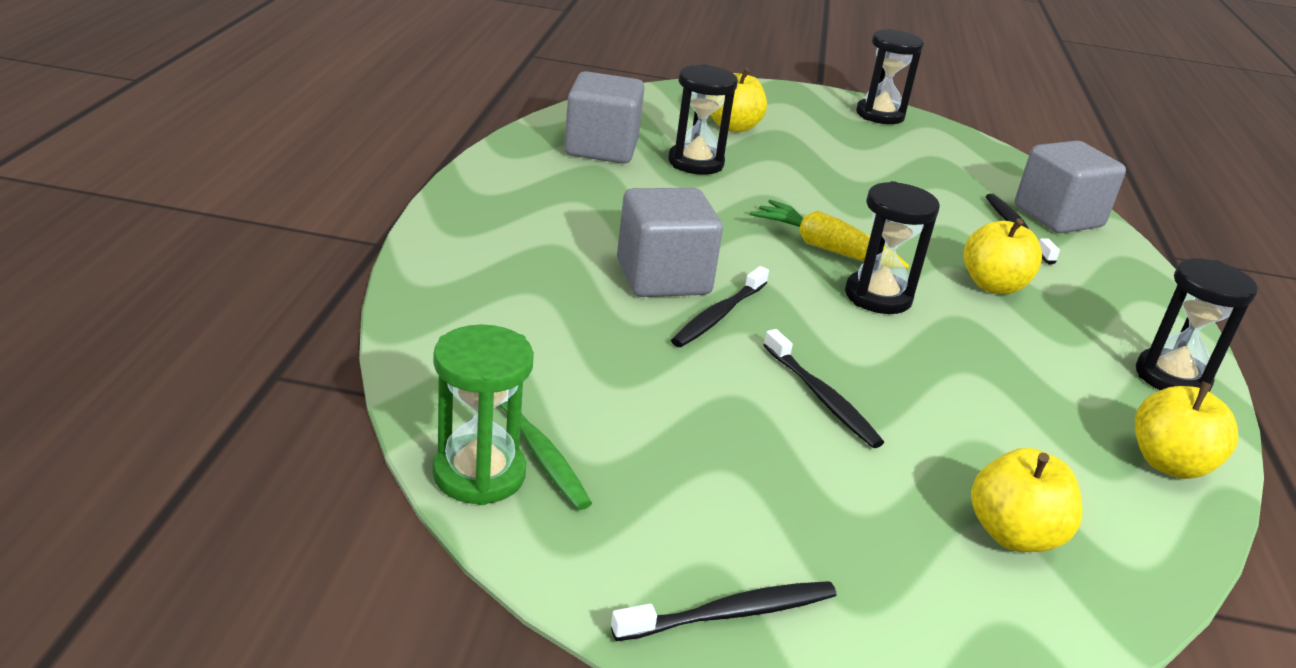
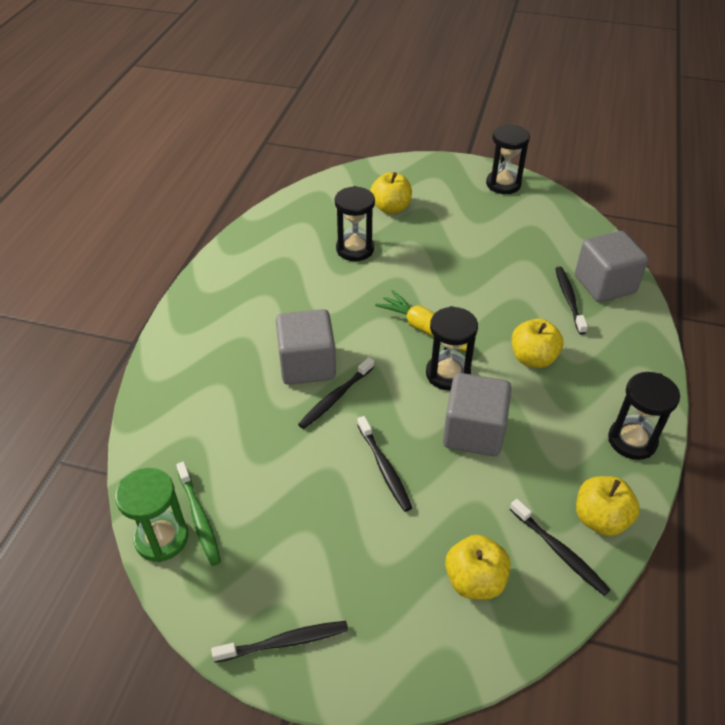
camera: 10 degrees right, 15 degrees up
grey cube [564,71,644,164] -> grey cube moved to [443,373,512,456]
none -> black toothbrush [510,499,611,596]

